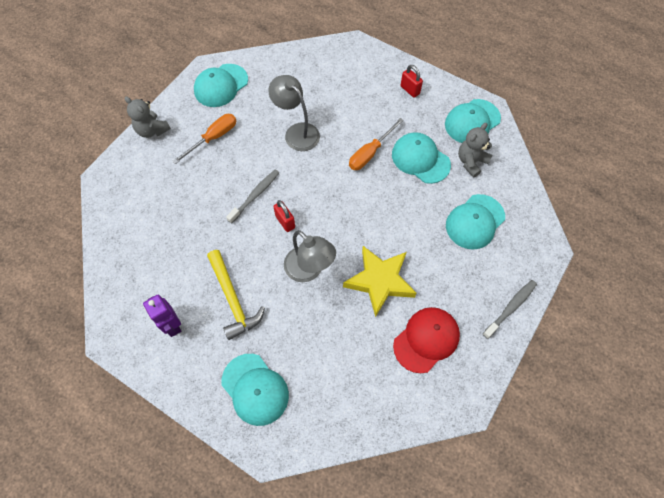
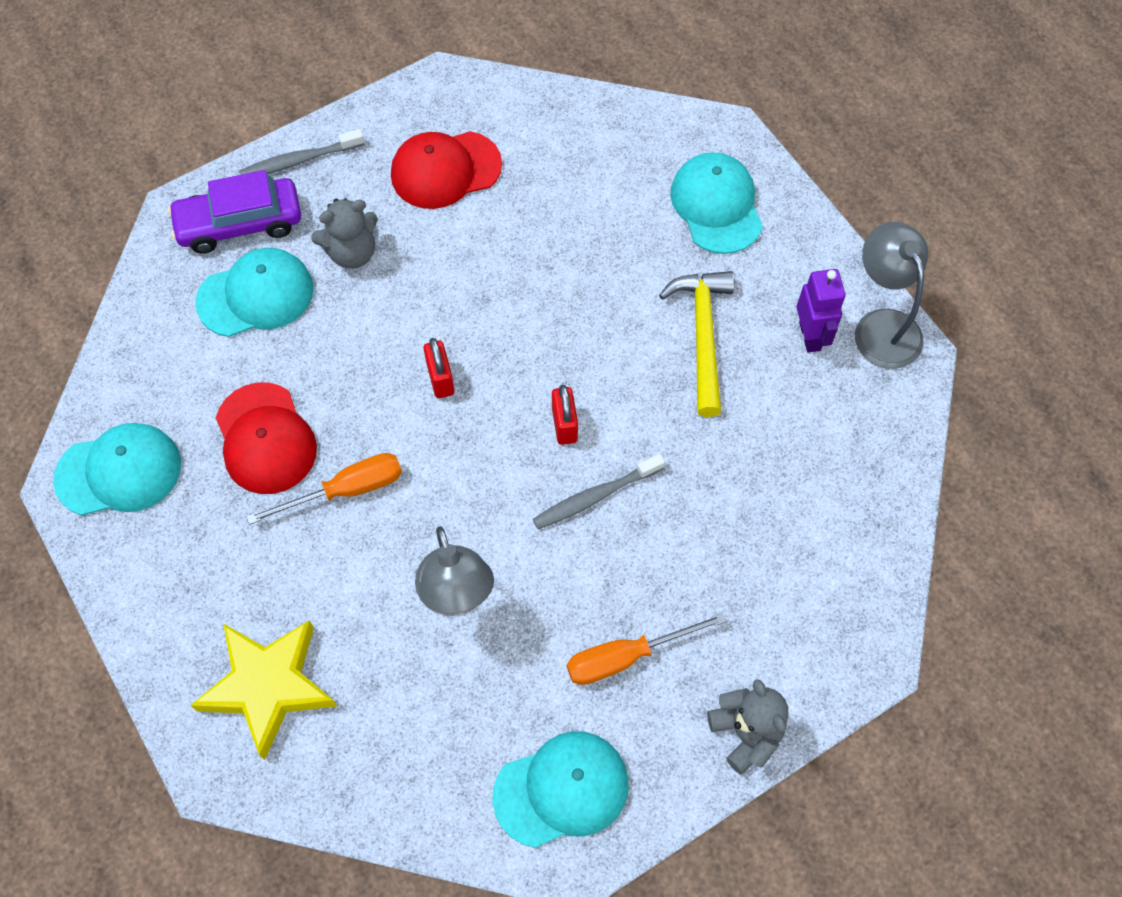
camera: 155 degrees left, 0 degrees up
grey lamp [284,230,336,282] -> grey lamp moved to [855,222,928,369]
yellow star [343,246,417,317] -> yellow star moved to [190,620,337,760]
turquoise cap [392,132,451,184] -> red cap [216,382,317,494]
red padlock [401,65,423,98] -> red padlock moved to [424,338,454,398]
grey teddy bear [458,123,492,178] -> grey teddy bear moved to [311,198,378,269]
none -> purple car [168,170,301,254]

